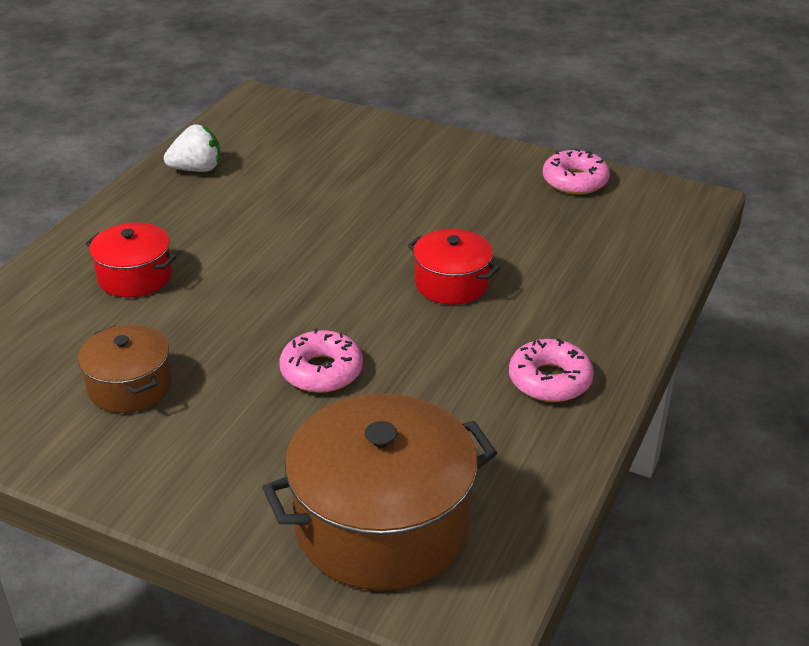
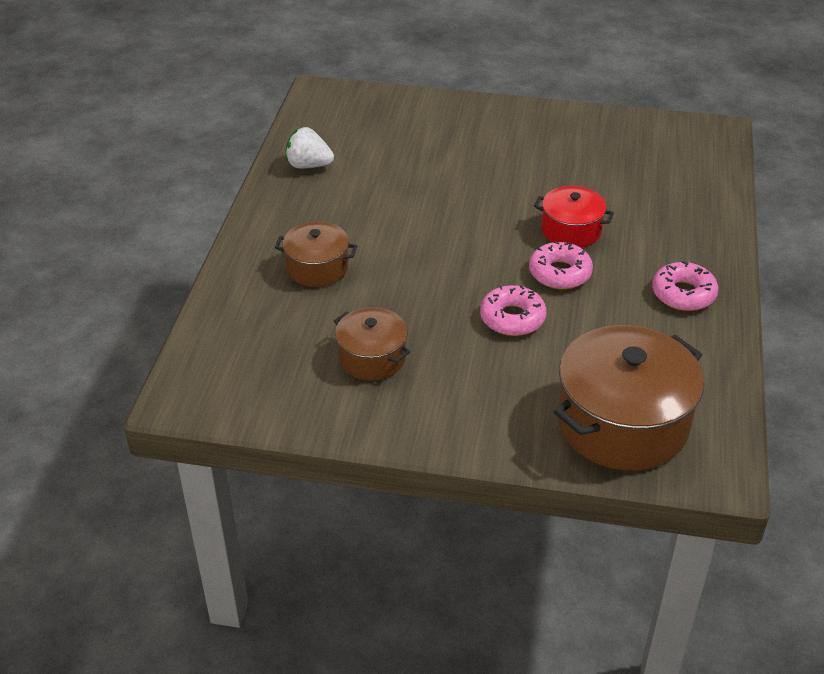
camera: 15 degrees left, 5 degrees up
red pot [85,223,176,297] -> brown pot [275,222,357,287]
white strawberry [164,124,220,172] -> white strawberry turned 135 degrees counterclockwise [286,127,334,168]
pink donut [543,149,610,194] -> pink donut moved to [529,241,593,289]

